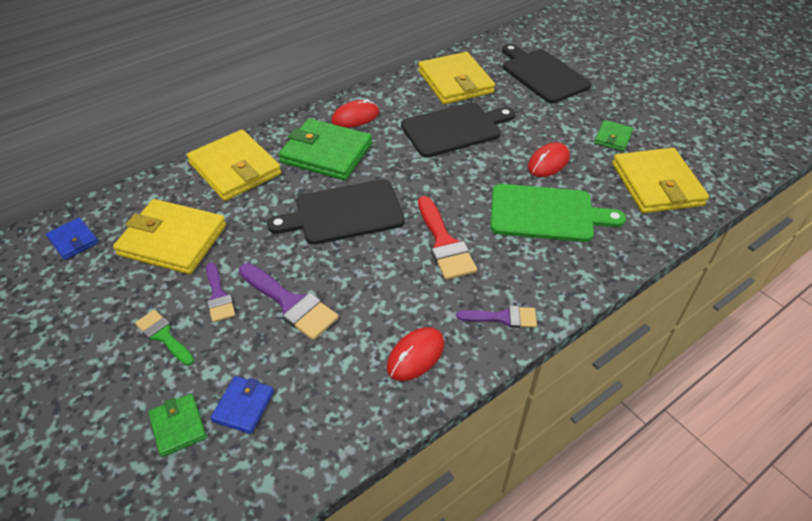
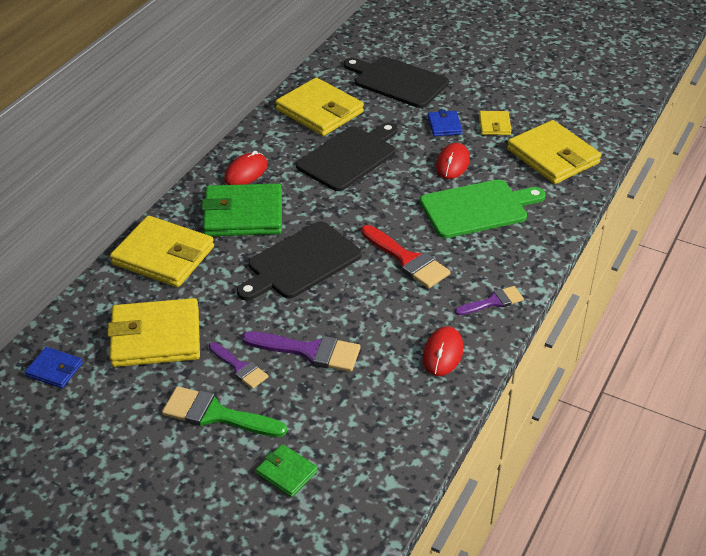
camera: 25 degrees left, 5 degrees down
green brush [135,310,194,366] -> green brush [162,386,287,437], size x1.60
blue wallet [210,376,274,434] -> blue wallet moved to [428,110,463,136]
green wallet [594,120,633,151] -> yellow wallet [479,111,512,135]

